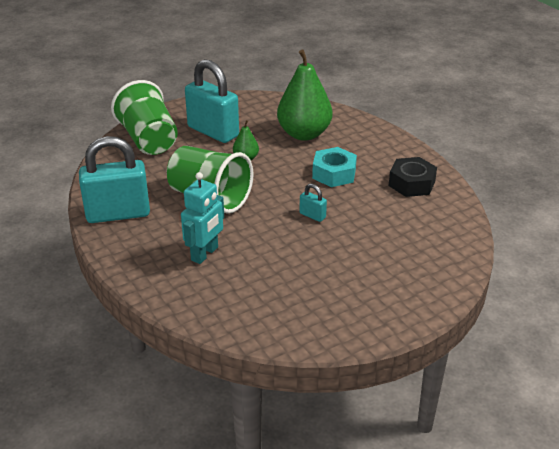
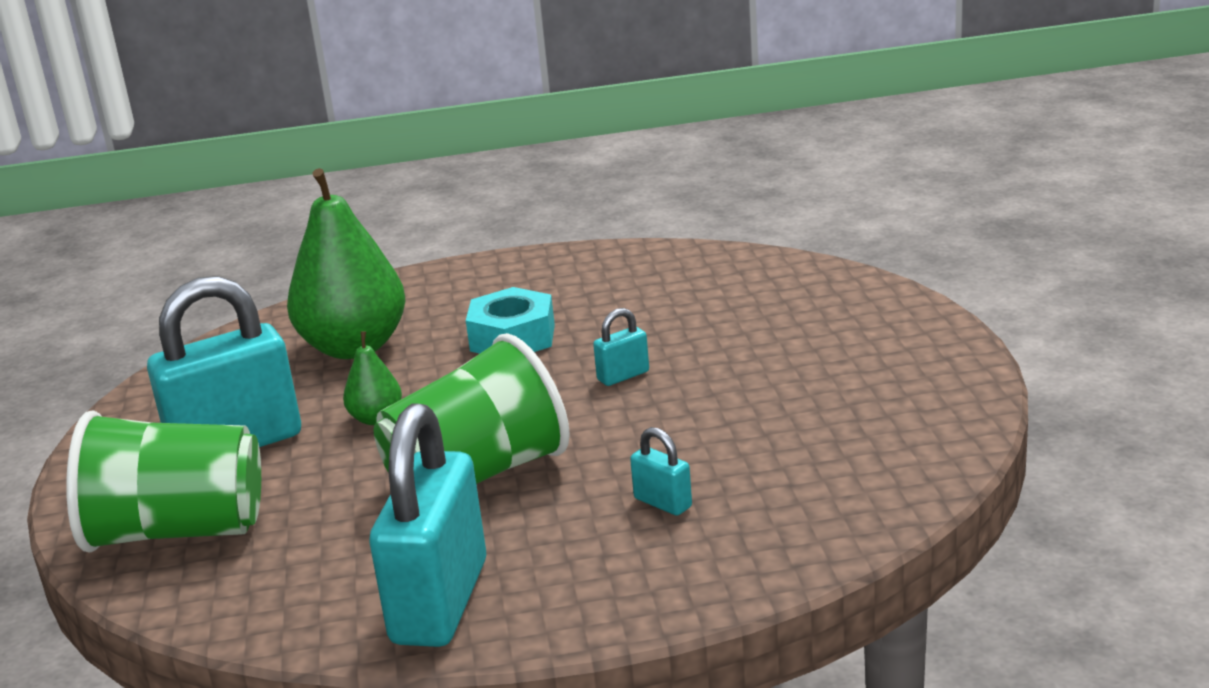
camera: 65 degrees left, 10 degrees down
turquoise robot [181,172,224,264] -> turquoise padlock [630,427,692,516]
black nut [389,157,437,197] -> none

